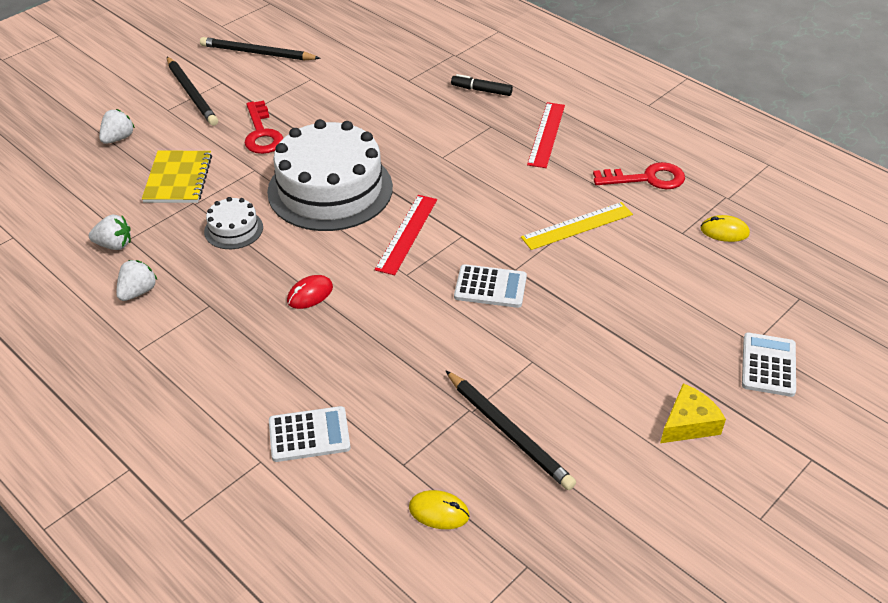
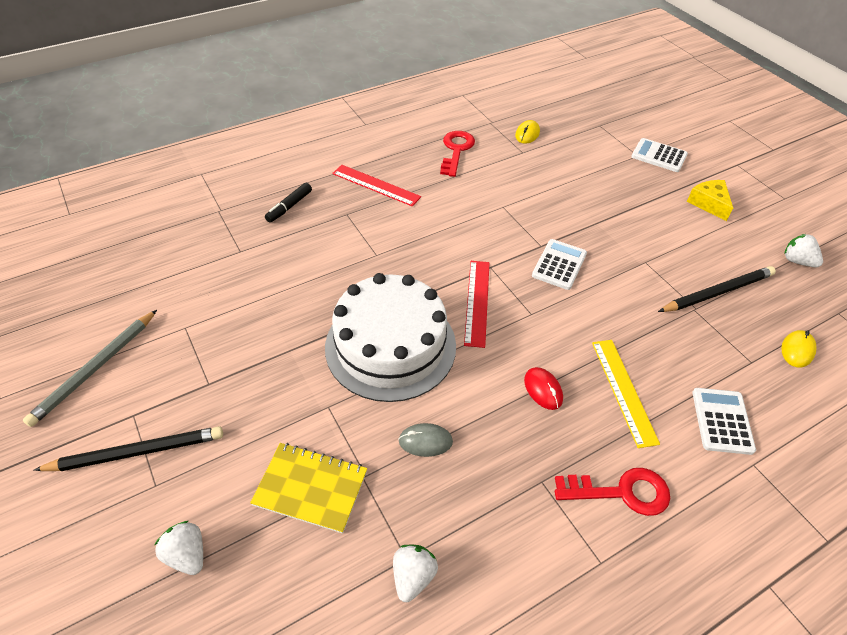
camera: 75 degrees left, 5 degrees up
white strawberry [116,260,157,301] -> white strawberry moved to [785,234,823,267]
black pencil [200,37,321,60] -> grey pencil [23,310,157,427]
white cake [204,197,263,249] -> grey mouse [399,423,453,457]
red key [244,101,283,154] -> red key moved to [555,468,670,516]
red ruler [375,195,437,275] -> red ruler turned 60 degrees clockwise [464,261,490,348]
yellow ruler [521,202,633,250] -> yellow ruler moved to [592,340,660,448]

